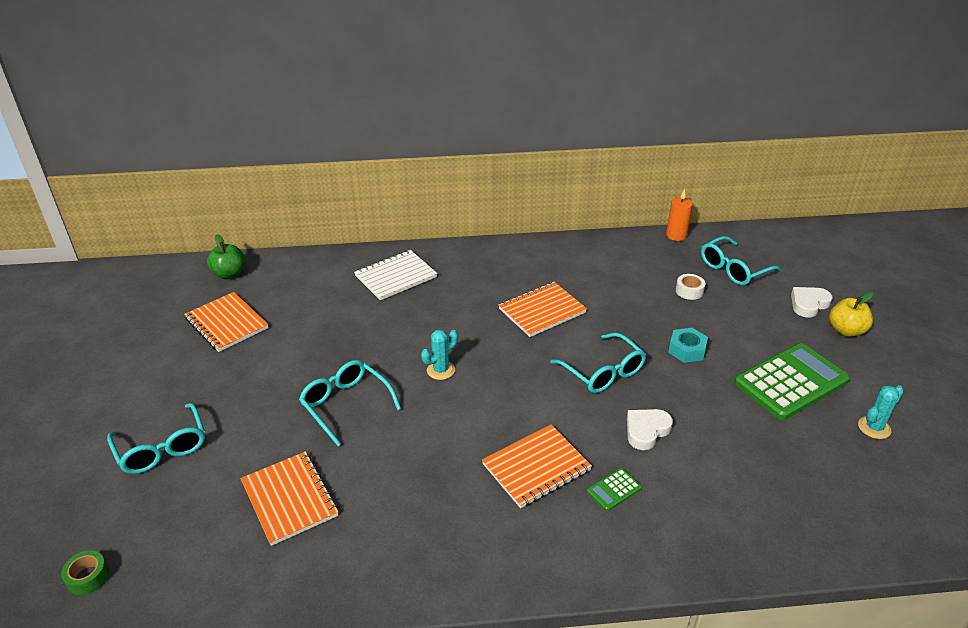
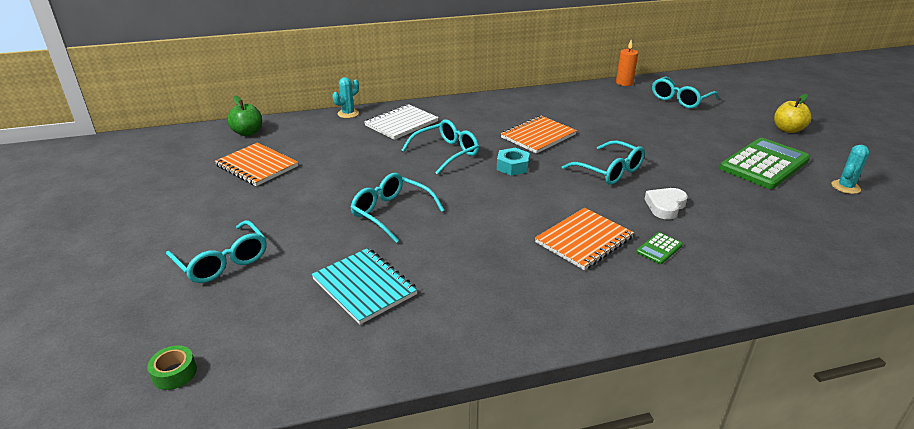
camera: 10 degrees left, 5 degrees down
orange notebook [241,451,339,546] -> turquoise notebook [312,248,418,325]
turquoise cactus [421,329,458,380] -> turquoise cactus moved to [332,77,359,118]
turquoise nut [668,328,708,363] -> turquoise nut moved to [497,148,530,176]
white tape [676,274,705,300] -> none
white heart [791,287,832,318] -> none
none -> turquoise glasses [401,119,479,175]

